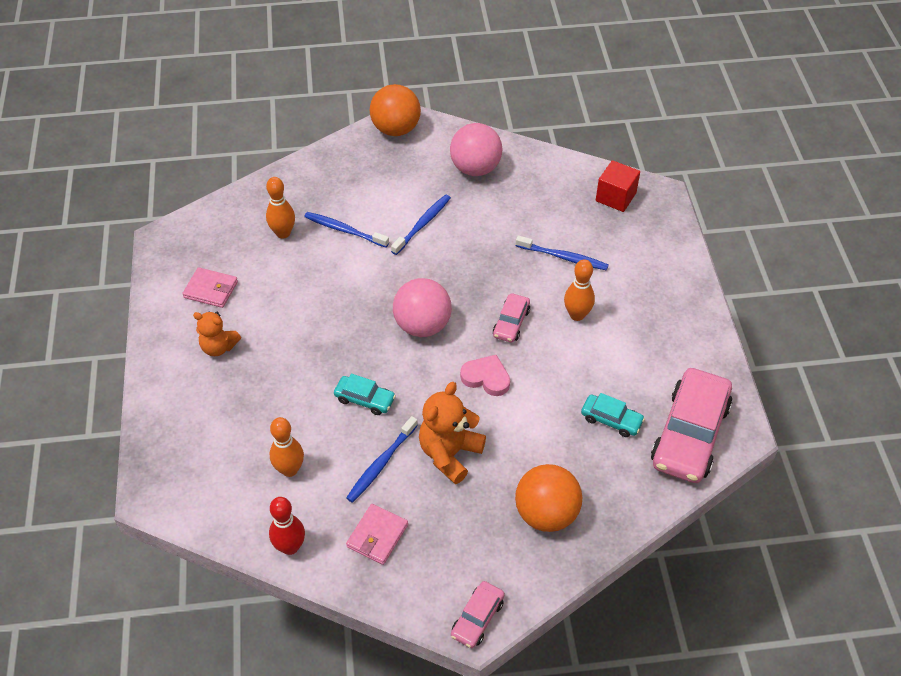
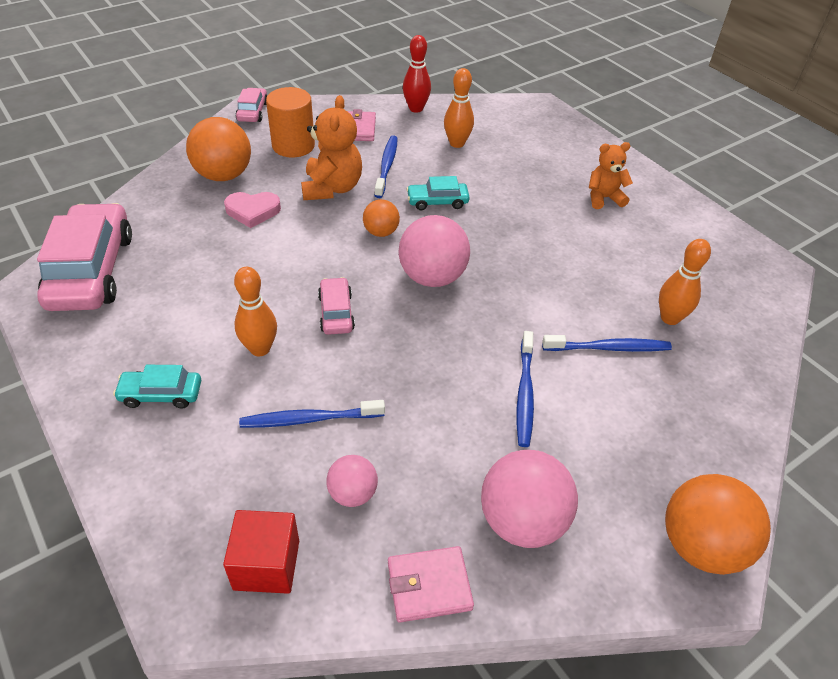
camera: 150 degrees right, 5 degrees down
pink wallet [182,267,238,308] -> pink wallet moved to [388,546,474,623]
pink heart [460,355,510,396] -> pink heart moved to [224,192,281,228]
turquoise car [581,393,645,437] -> turquoise car moved to [113,365,201,408]
none -> orange cylinder [266,87,315,157]
none -> pink ball [326,455,378,507]
none -> orange ball [363,199,400,237]

